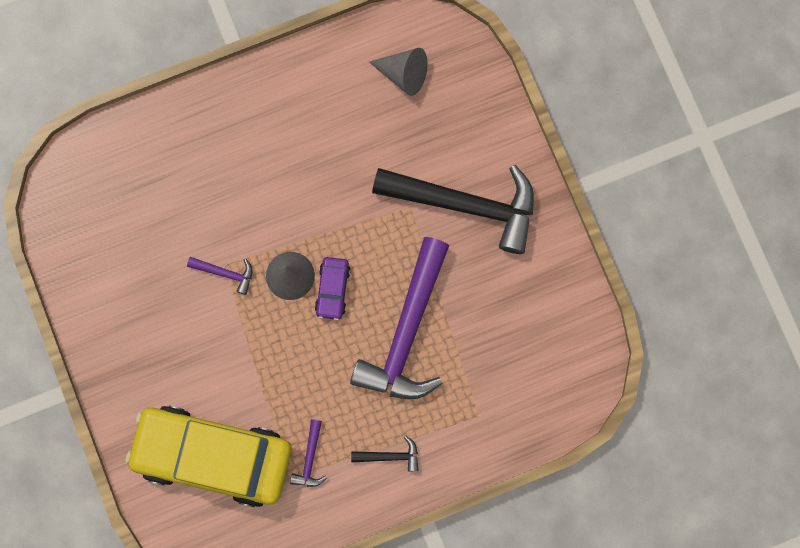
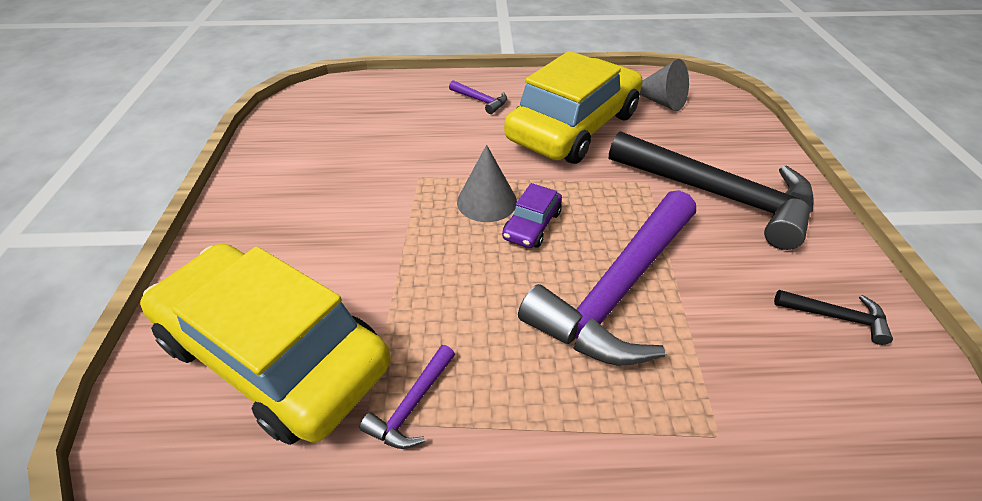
camera: 20 degrees right, 35 degrees down
purple hammer [187,257,252,295] -> purple hammer moved to [449,80,507,114]
black hammer [351,436,419,471] -> black hammer moved to [774,290,893,345]
none -> yellow car [504,51,642,164]

